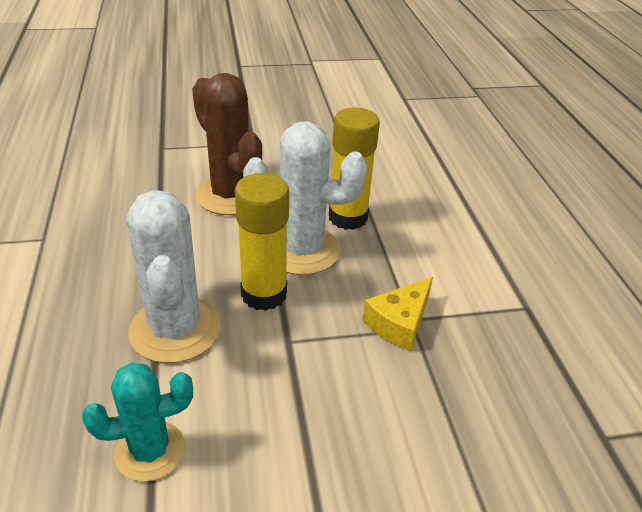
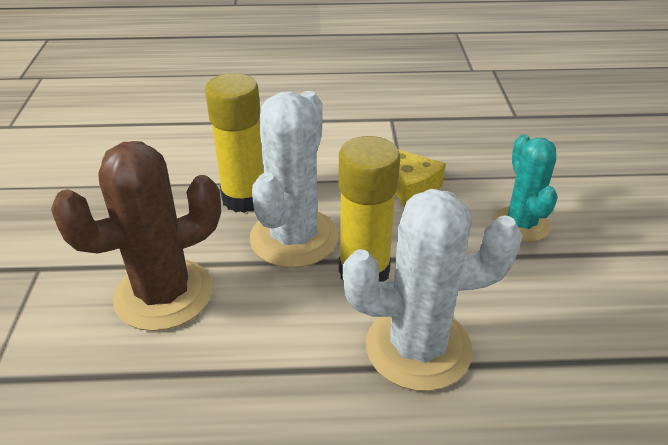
camera: 80 degrees left, 0 degrees up
turquoise cactus [82,363,193,482] -> turquoise cactus moved to [494,134,558,242]

